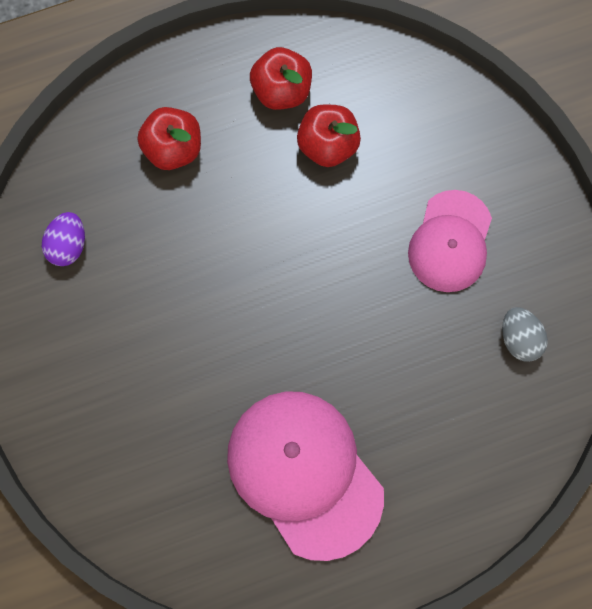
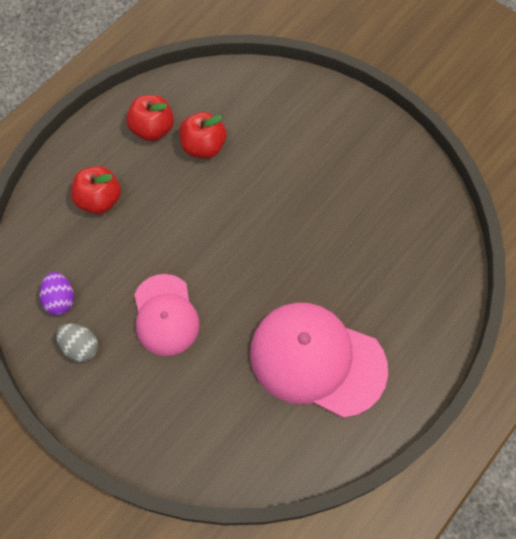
camera: 30 degrees left, 10 degrees down
pink cap [408,190,492,292] -> pink cap moved to [134,274,200,356]
grey egg [502,307,548,362] -> grey egg moved to [56,323,98,362]

